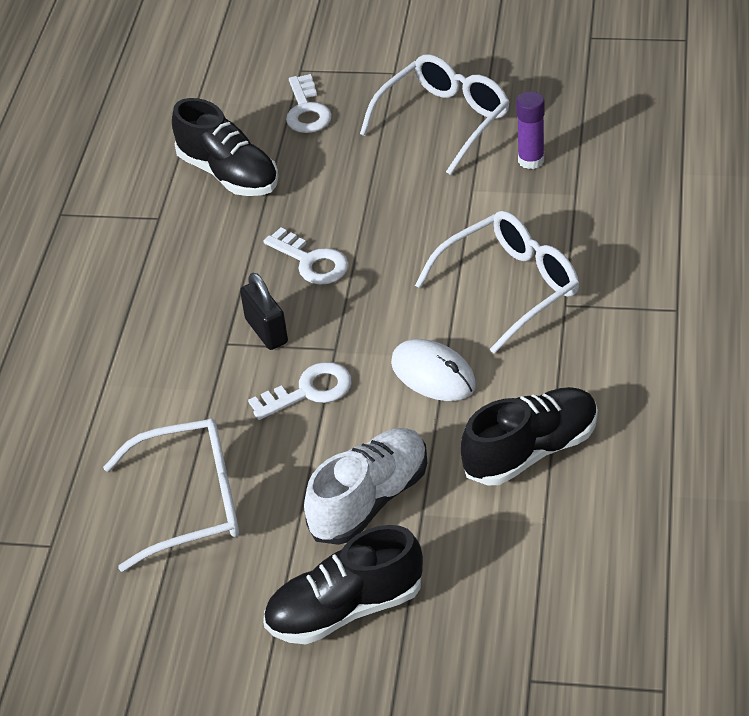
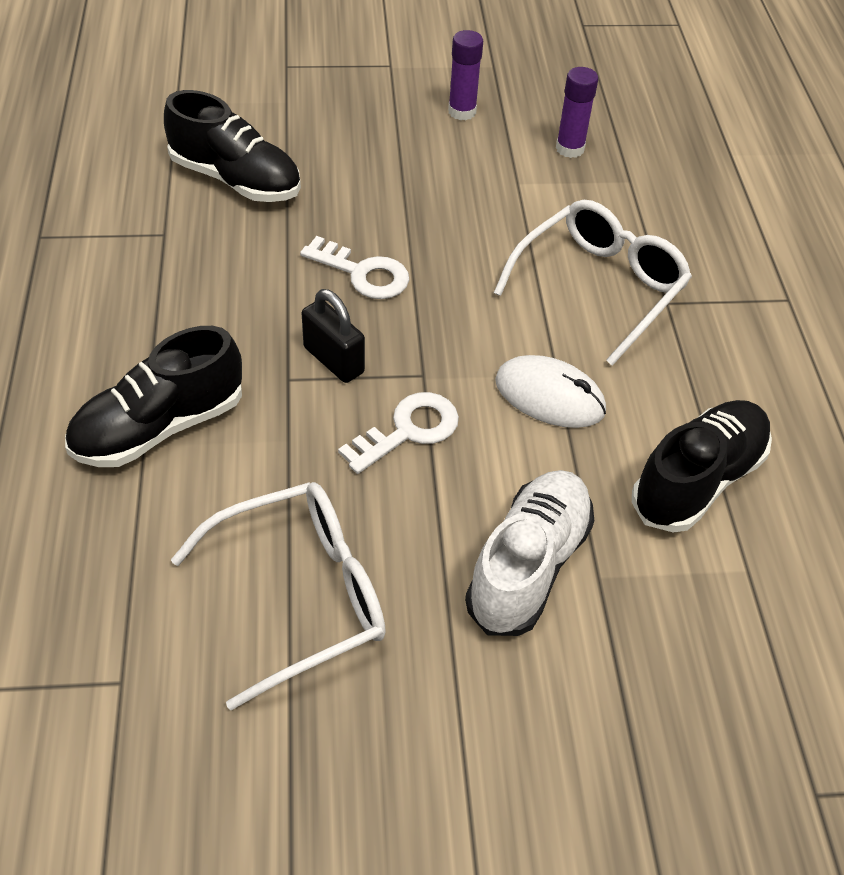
camera: 20 degrees left, 5 degrees up
black shoe [263,525,423,644] -> black shoe moved to [65,326,242,467]
white key [286,74,332,133] -> none
white glasses [360,54,510,175] -> purple glue stick [448,30,483,120]

